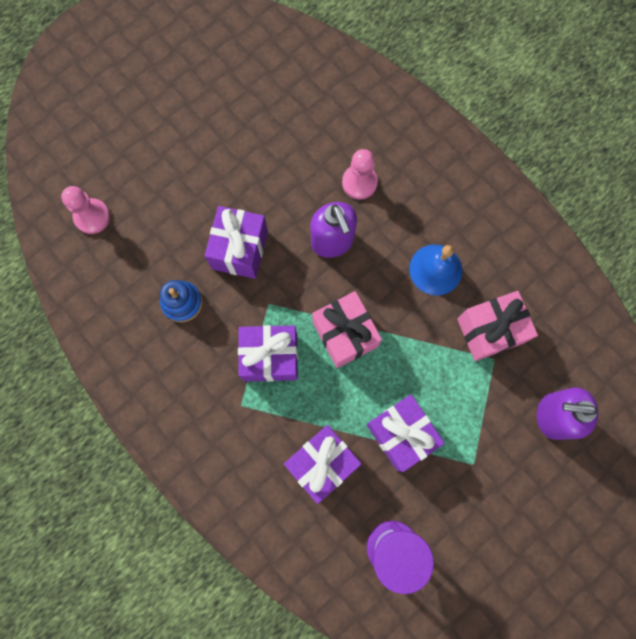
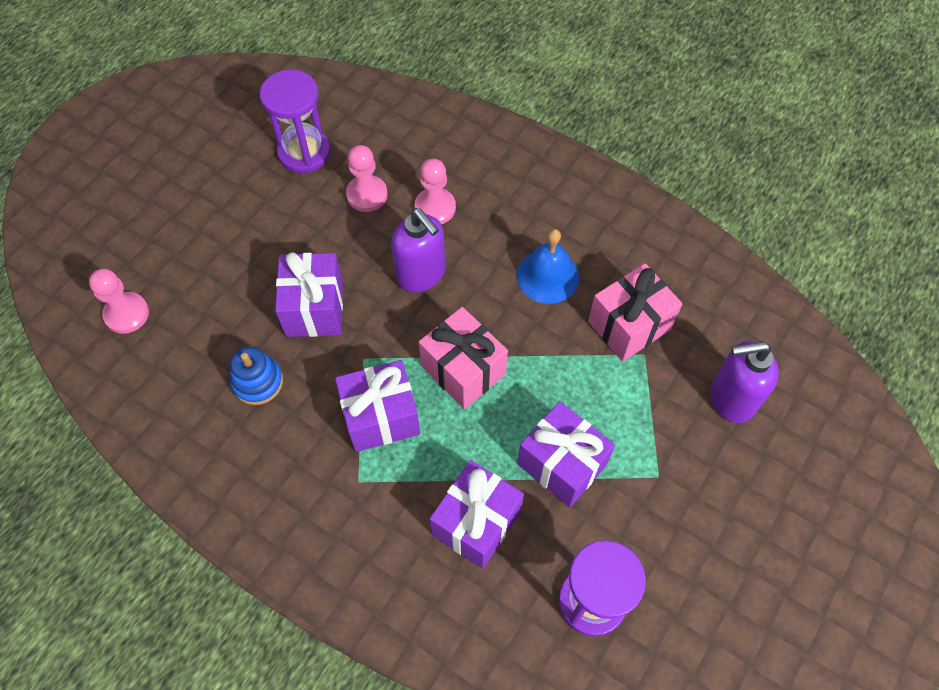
camera: 15 degrees left, 15 degrees down
none -> purple hourglass [260,70,331,173]
none -> pink pawn [346,145,387,212]

